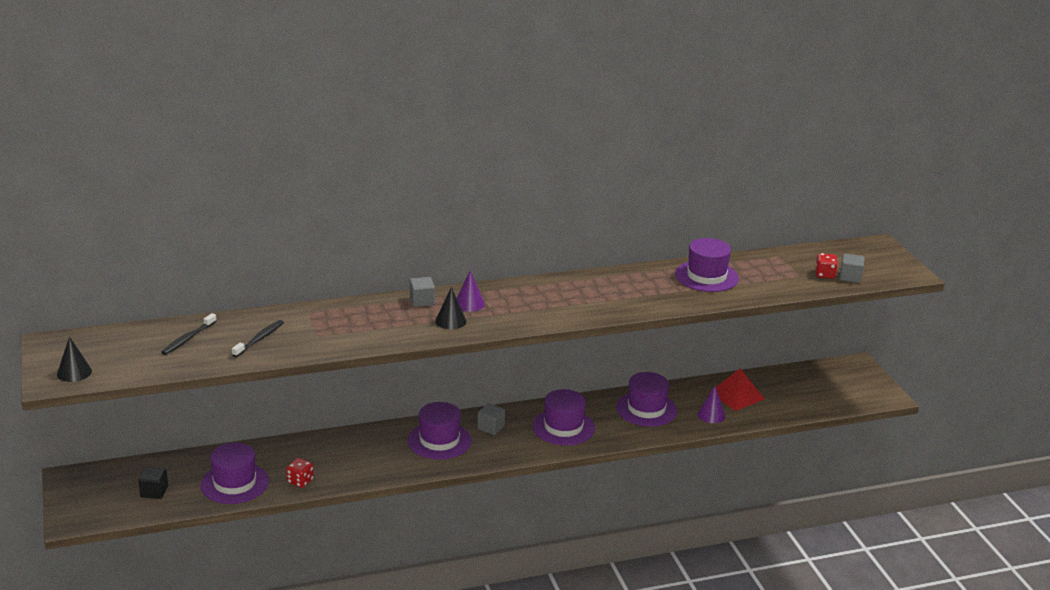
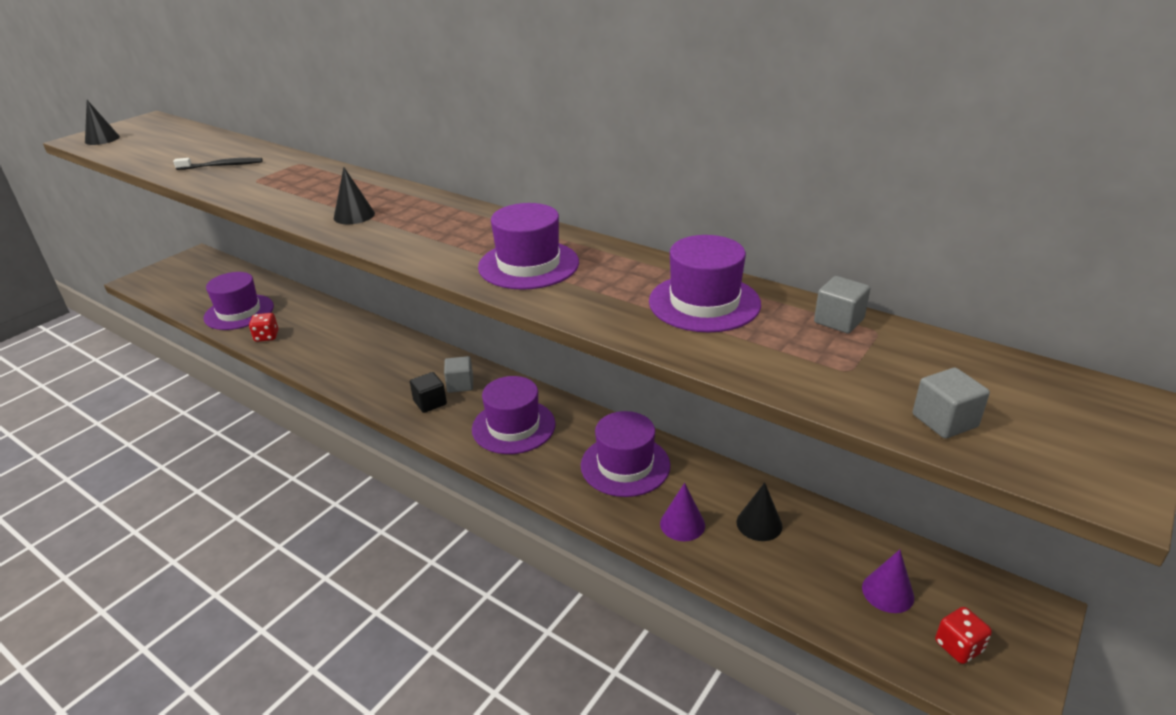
camera: 55 degrees right, 5 degrees up
black cube [138,467,168,499] -> black cube moved to [410,372,447,413]
black toothbrush [161,313,217,355] -> none
purple hat [408,402,472,459] -> purple hat moved to [478,203,579,290]
grey cube [410,277,435,307] -> grey cube moved to [814,276,870,334]
purple cone [457,270,485,312] -> purple cone moved to [862,550,914,613]
red pyramid [709,369,764,411] -> black cone [737,482,783,541]
red dice [815,253,838,279] -> red dice moved to [935,607,992,664]

